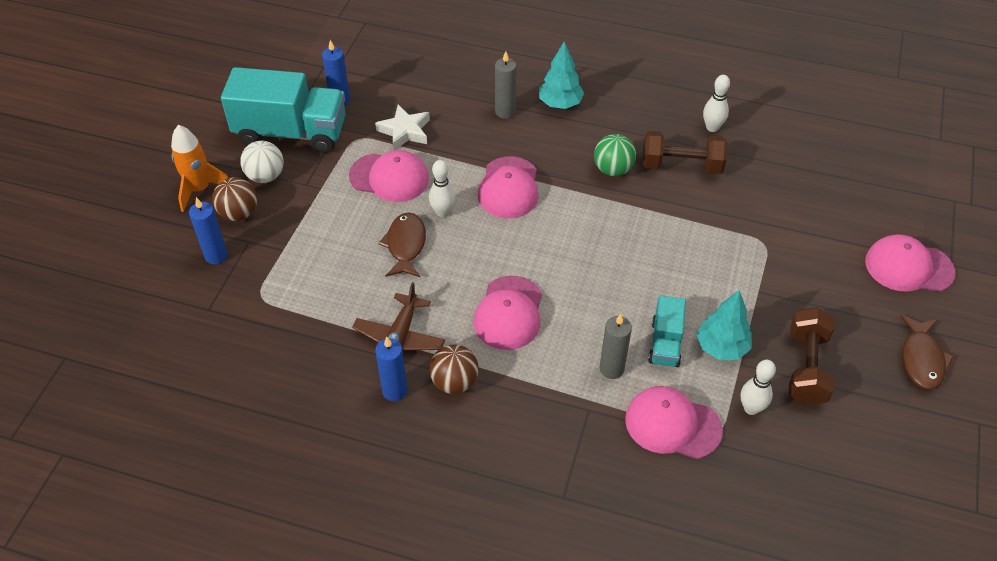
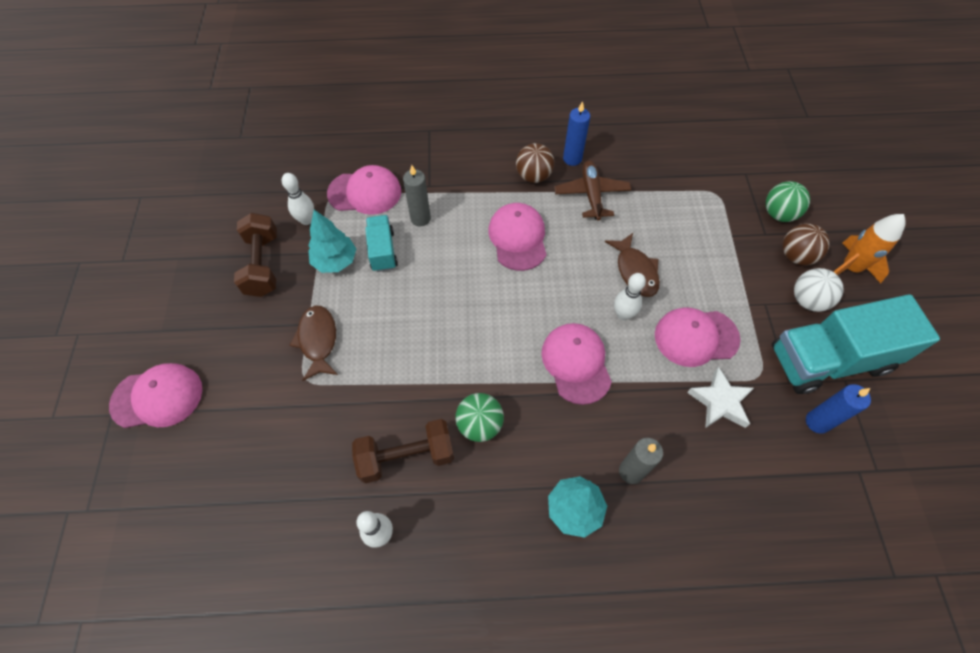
camera: 160 degrees right, 10 degrees up
blue candle [189,197,228,264] -> green ball [766,181,810,222]
brown fish [900,315,954,389] -> brown fish moved to [290,306,338,381]

